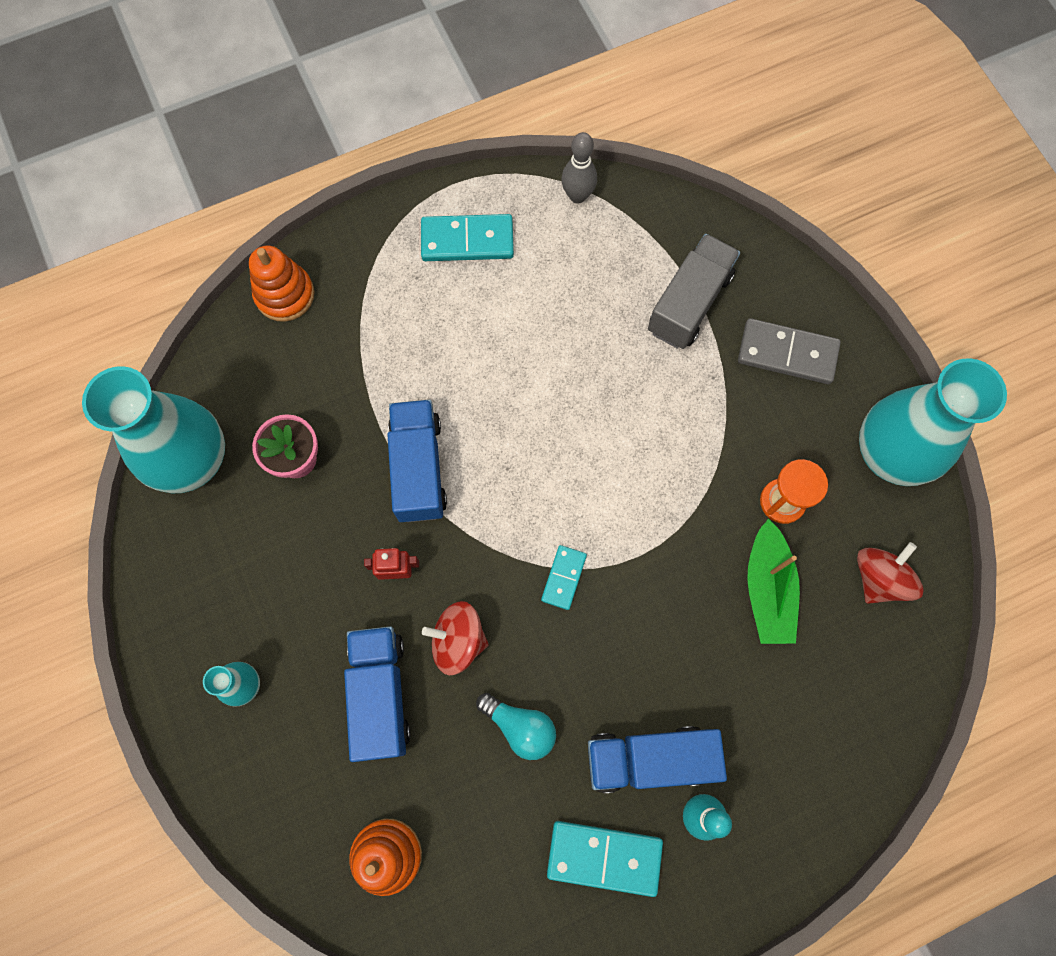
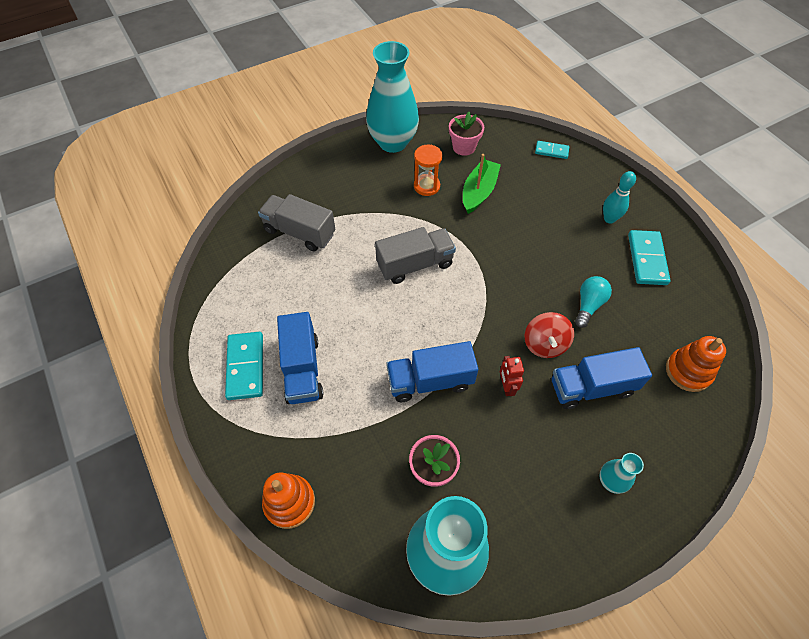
camera: 95 degrees left, 15 degrees down
turquoise domino [541,545,587,610] -> turquoise domino moved to [535,141,569,159]
grey bowling pin [561,132,597,204] -> none
blue truck [588,726,727,793] -> blue truck moved to [277,312,324,404]
grey domino [738,318,841,384] -> none
green boat [747,519,800,644] -> green boat turned 60 degrees counterclockwise [463,154,501,214]
red spinning top [857,542,924,604] -> pink flower pot [449,112,484,156]
none -> grey truck [375,227,456,284]

